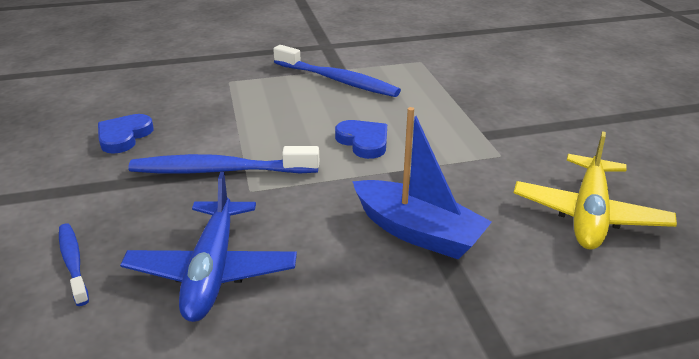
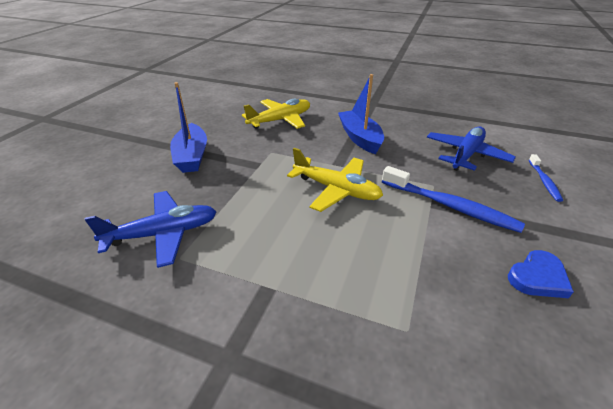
camera: 145 degrees left, 5 degrees up
blue toothbrush [273,45,401,97] -> none
blue heart [335,120,387,159] -> yellow plane [287,148,383,212]
none -> blue plane [84,191,217,268]
none -> blue boat [170,82,207,173]

